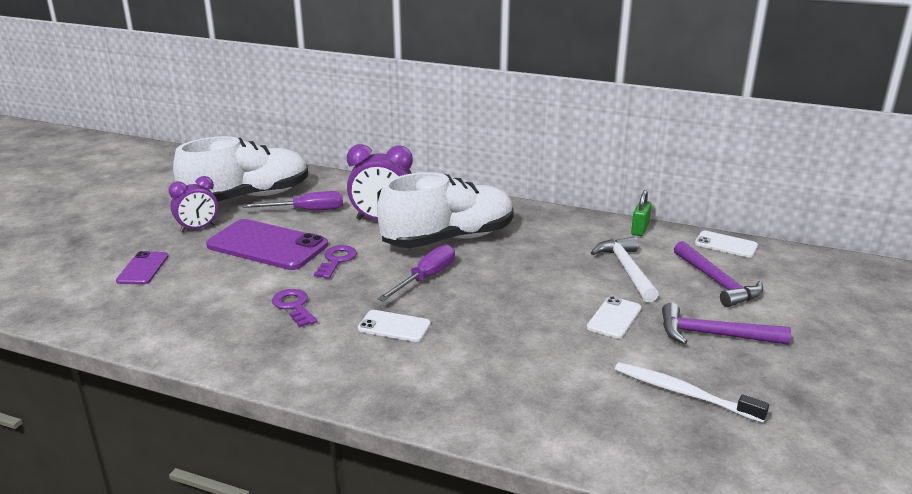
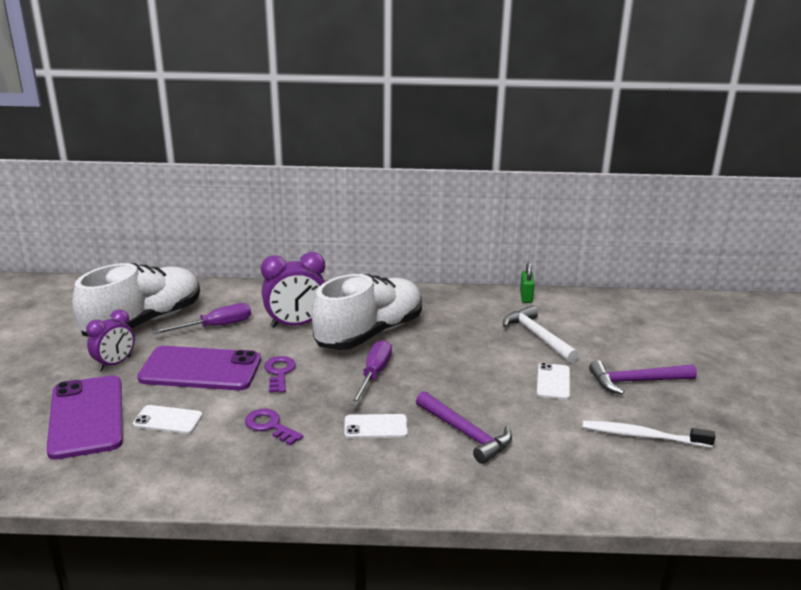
camera: 20 degrees left, 0 degrees up
purple phone [116,251,169,284] -> purple phone [46,375,123,460], size x1.97
purple hammer [674,241,763,307] -> purple hammer moved to [416,391,512,464]
white phone [695,231,758,258] -> white phone moved to [133,405,203,434]

